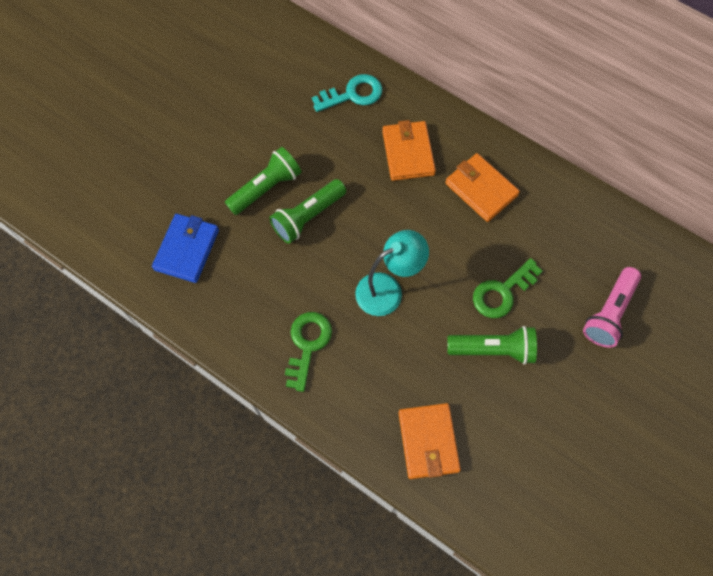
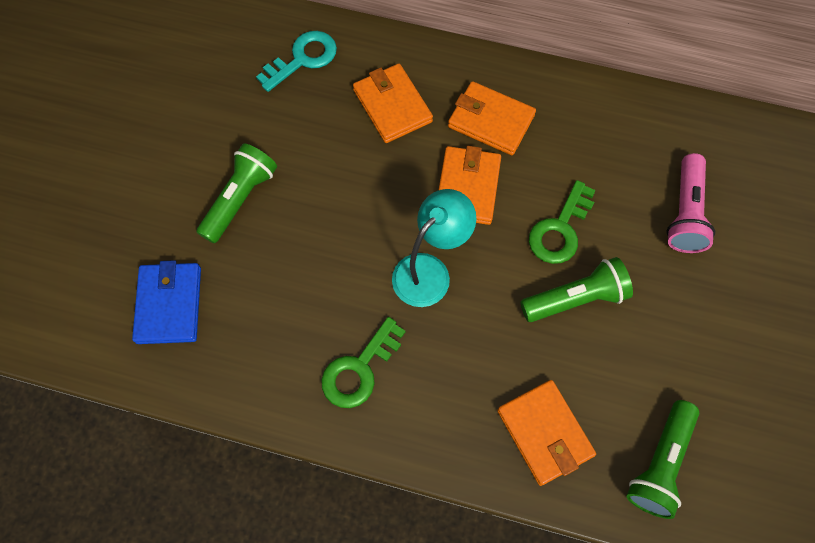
camera: 20 degrees left, 0 degrees up
green flashlight [269,179,346,244] -> green flashlight moved to [627,400,699,519]
green key [285,312,332,392] -> green key turned 135 degrees counterclockwise [321,317,406,408]
none -> orange wallet [438,146,501,225]

